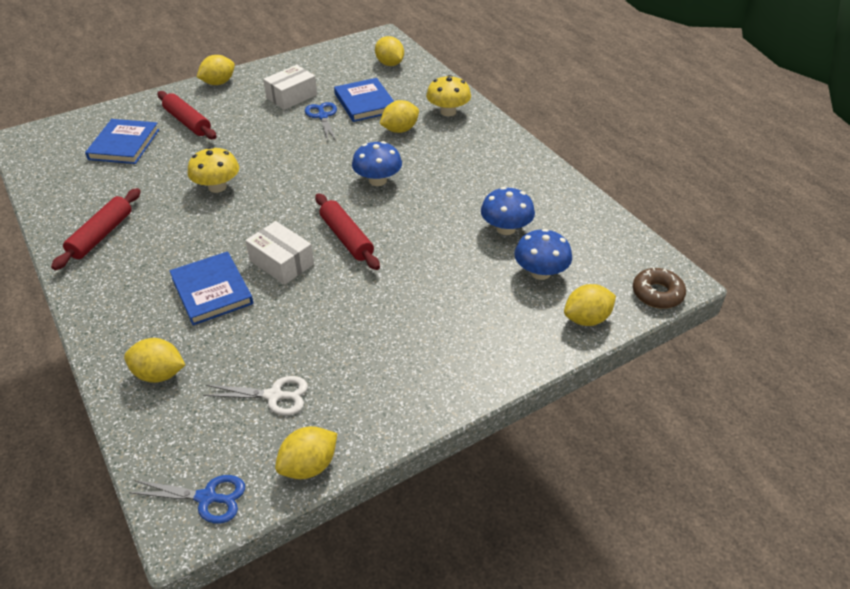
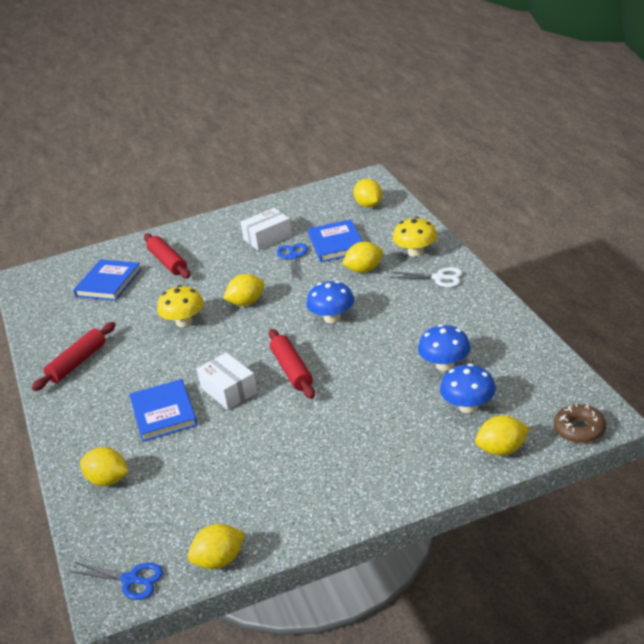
camera: 15 degrees right, 10 degrees down
yellow lemon [197,55,235,85] -> yellow lemon moved to [223,274,265,306]
white scissors [203,376,308,415] -> white scissors moved to [390,267,463,287]

